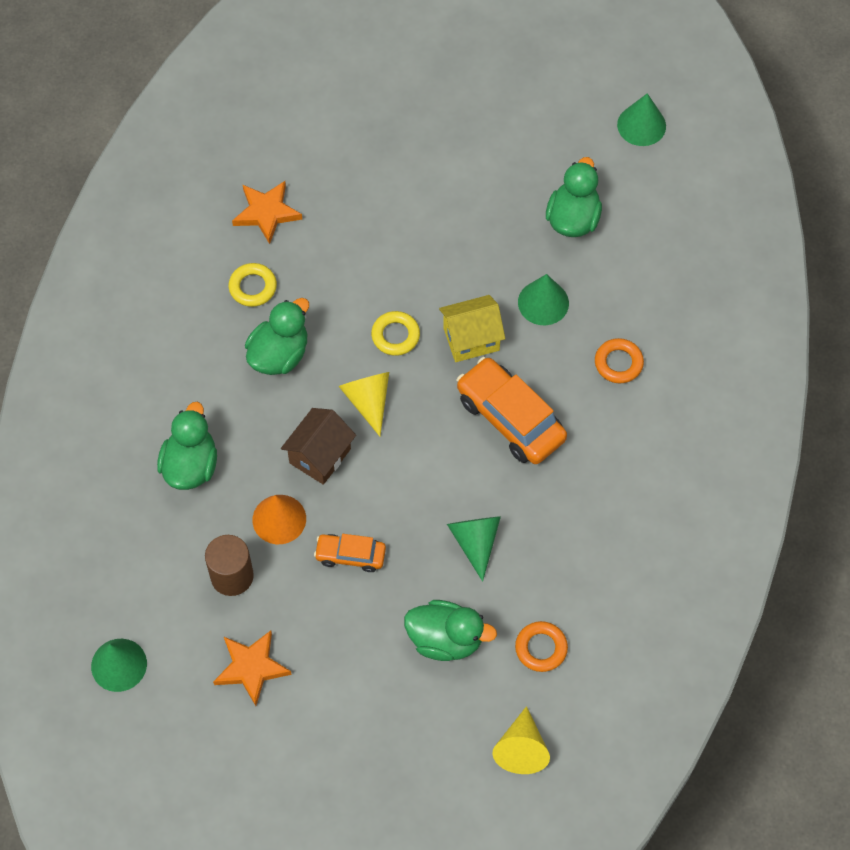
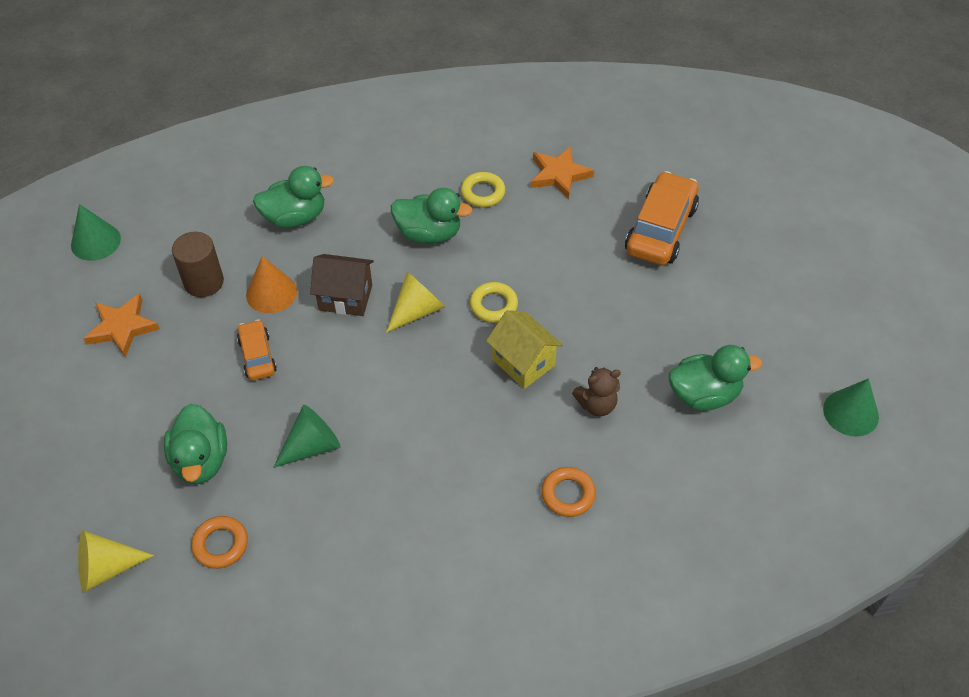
camera: 65 degrees right, 10 degrees down
orange car [457,357,567,464] -> orange car moved to [625,171,699,265]
green cone [518,274,569,325] -> brown teddy bear [572,367,621,416]

